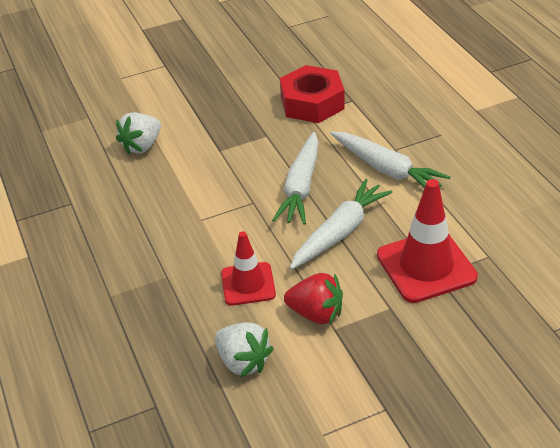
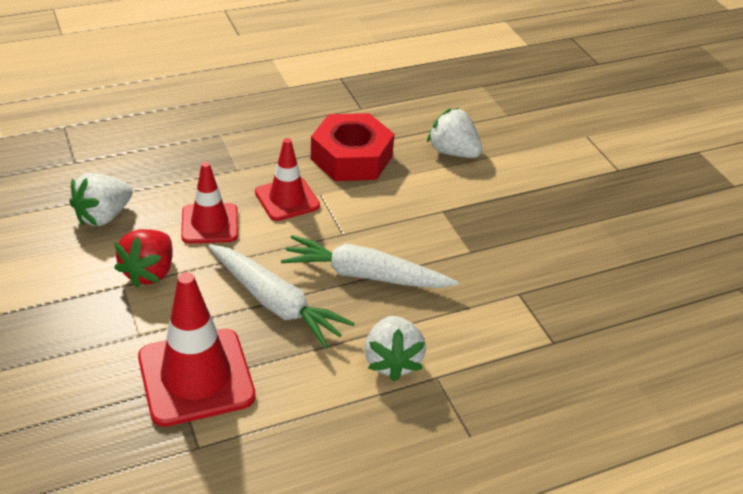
camera: 85 degrees right, 0 degrees up
red nut [280,65,345,123] -> red nut moved to [311,113,395,181]
white carrot [330,131,450,188] -> white strawberry [364,316,426,382]
none -> red traffic cone [255,138,320,221]

